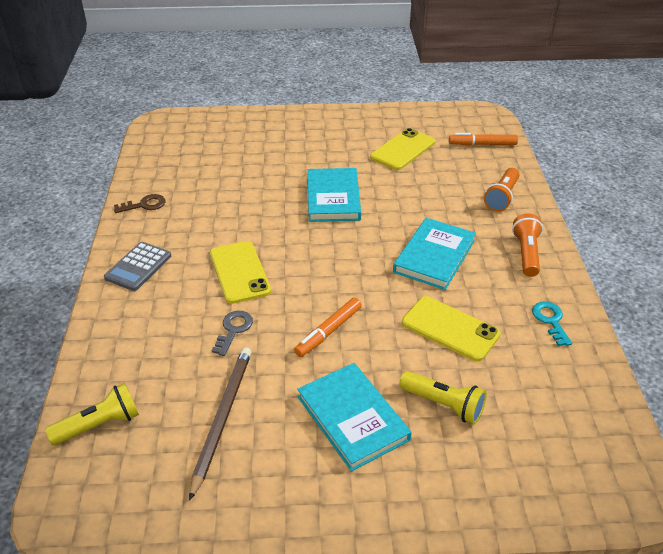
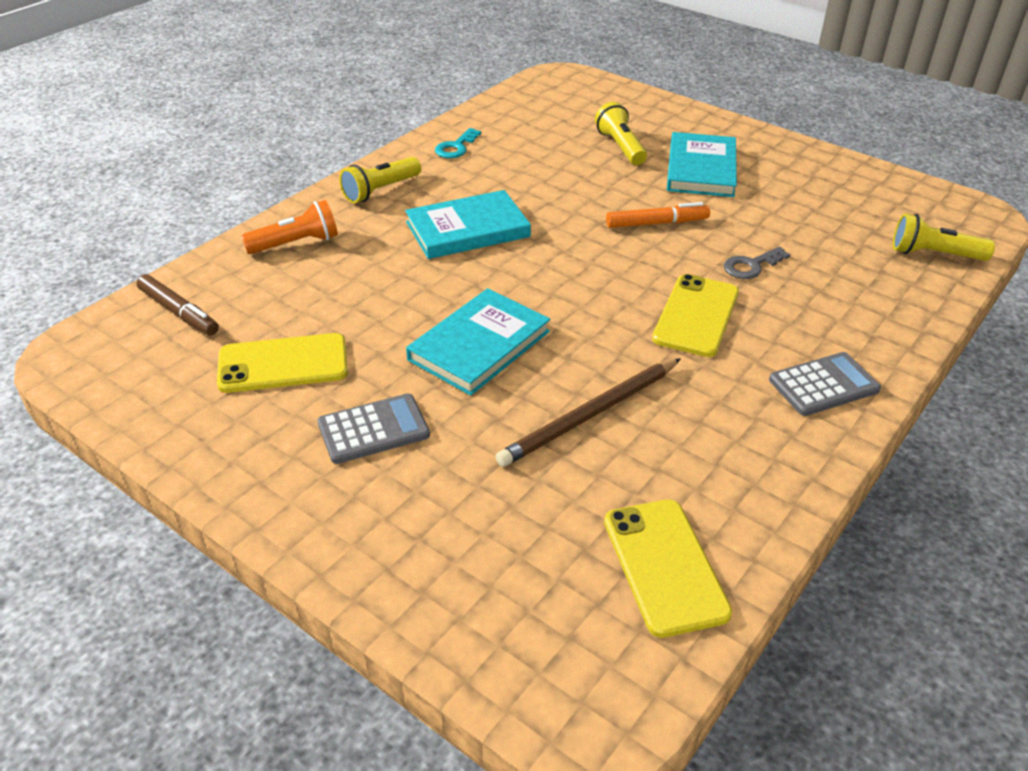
camera: 140 degrees left, 0 degrees up
brown key [114,194,166,213] -> none
brown pencil [189,347,252,501] -> brown pencil moved to [495,358,681,467]
yellow phone [402,296,501,361] -> yellow phone moved to [604,499,732,638]
orange marker [449,133,518,145] -> brown marker [137,274,219,335]
orange flashlight [512,213,543,277] -> yellow flashlight [339,157,421,203]
none -> grey calculator [318,393,430,464]

